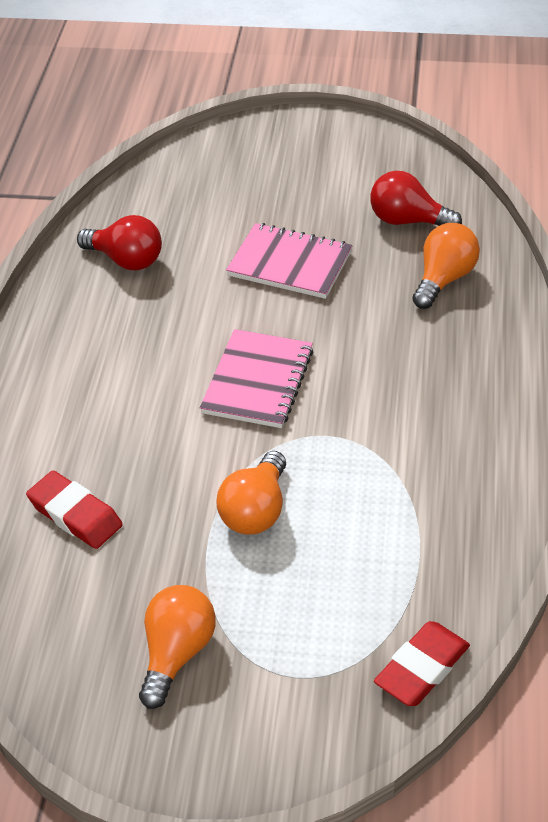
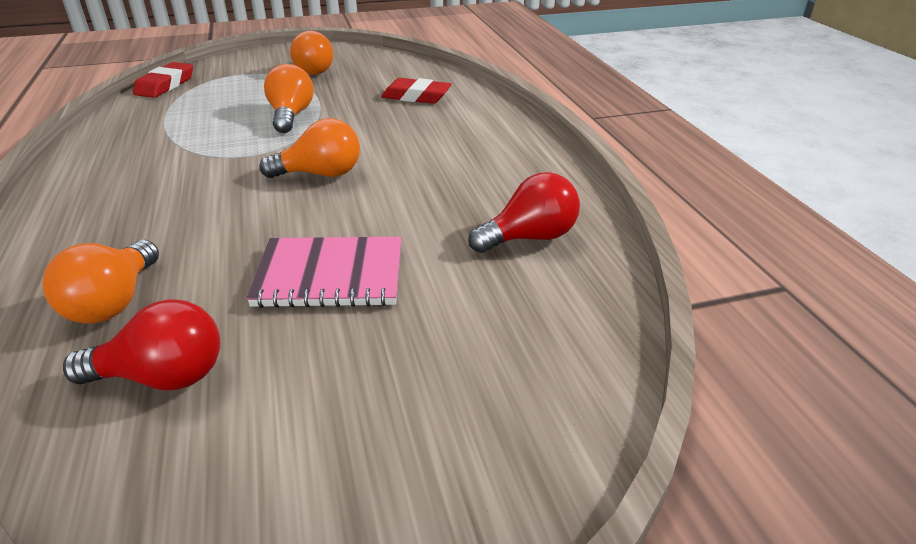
camera: 155 degrees right, 10 degrees down
red light bulb [77,215,162,270] -> red light bulb turned 150 degrees clockwise [468,172,580,253]
pink notebook [200,329,314,428] -> orange light bulb [259,118,360,178]

